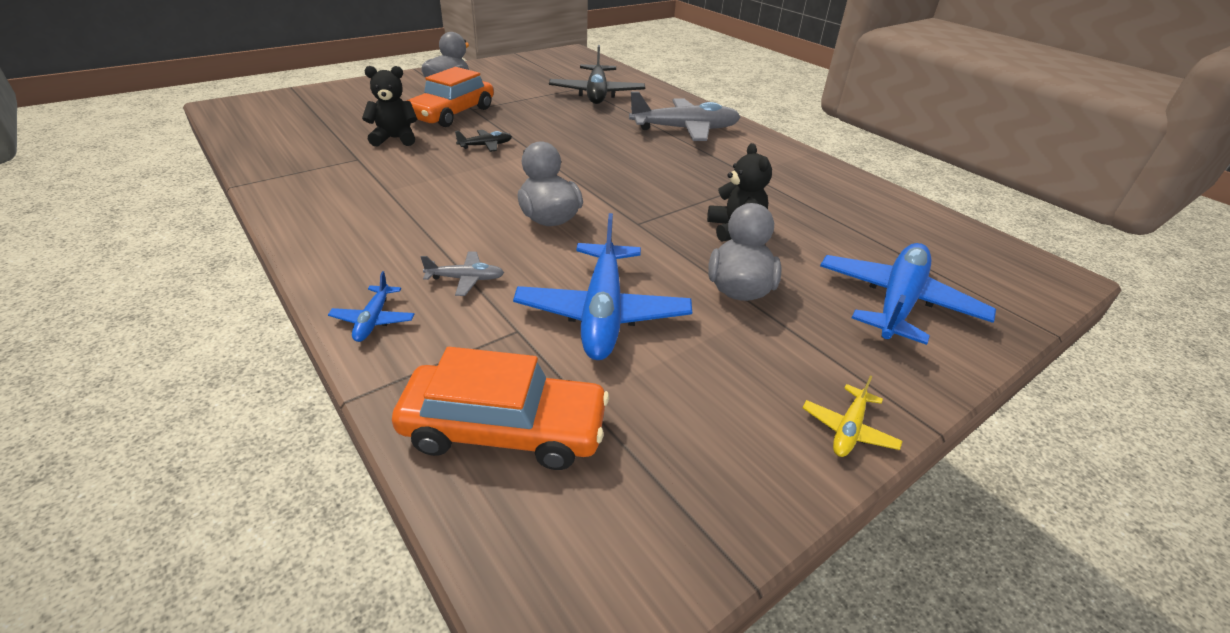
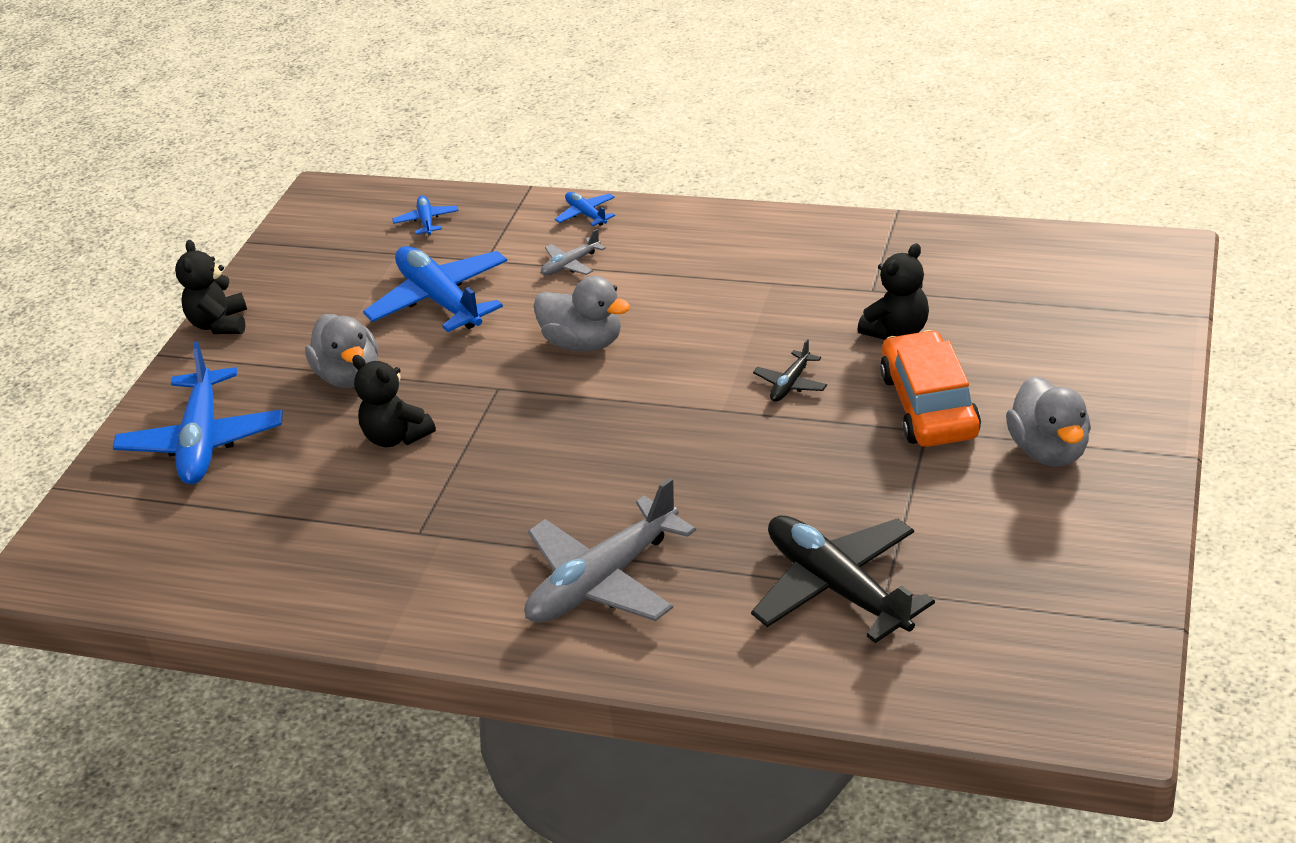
camera: 150 degrees right, 0 degrees up
orange car [392,347,609,470] -> blue plane [393,195,459,236]
yellow plane [803,375,902,457] -> black teddy bear [175,240,247,334]

